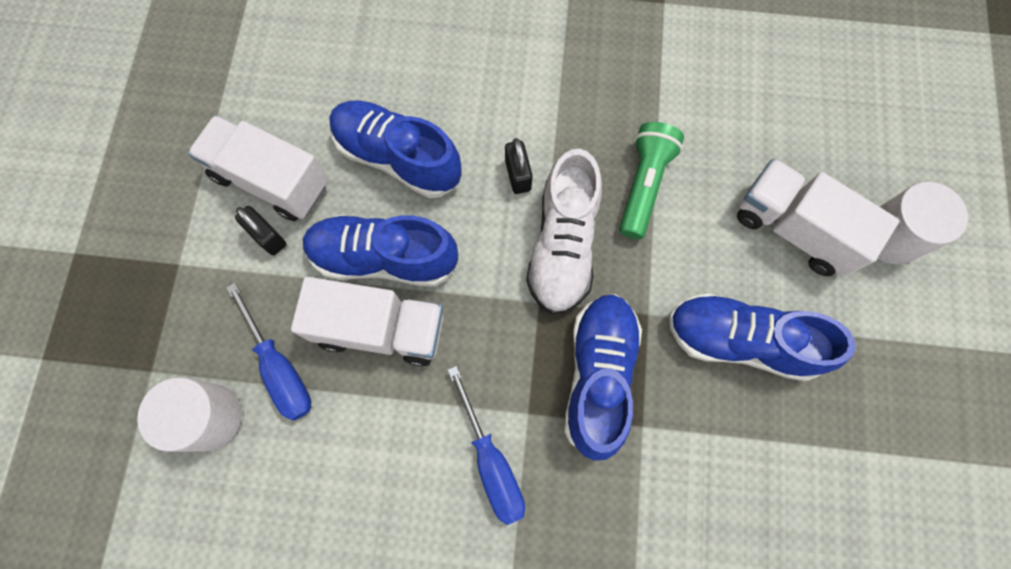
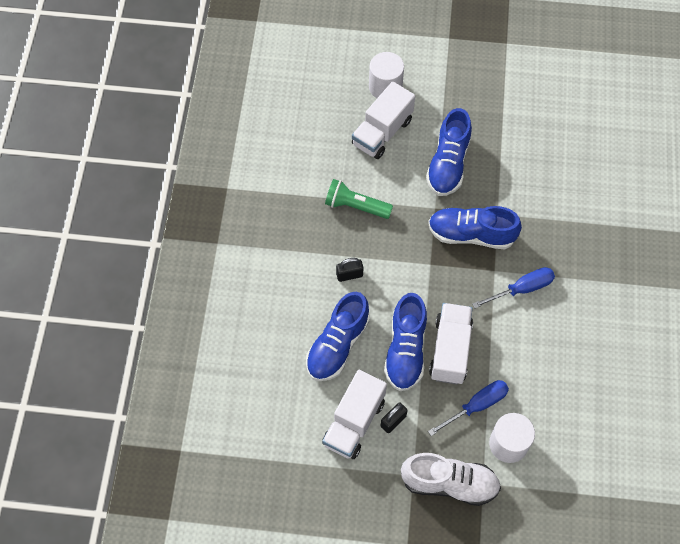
camera: 90 degrees left, 10 degrees down
white shoe [526,149,602,315] -> white shoe moved to [401,453,501,506]

